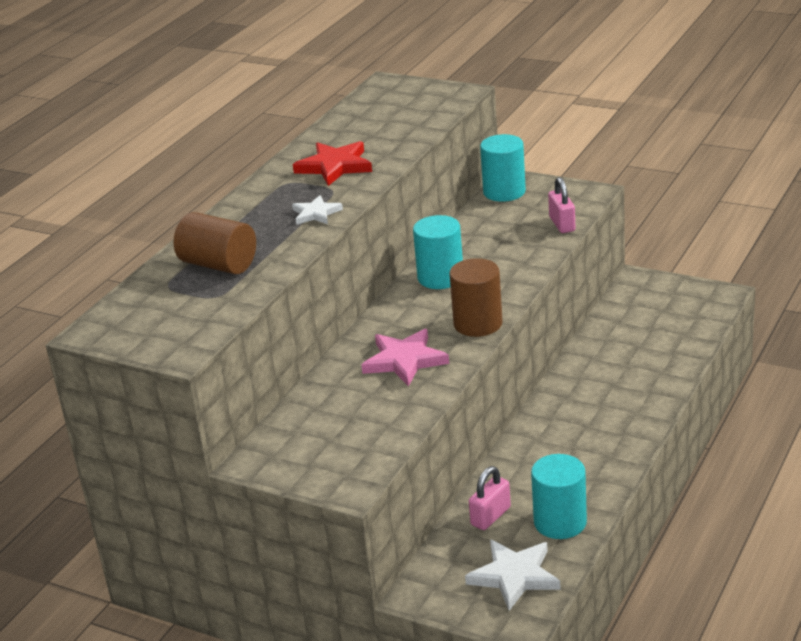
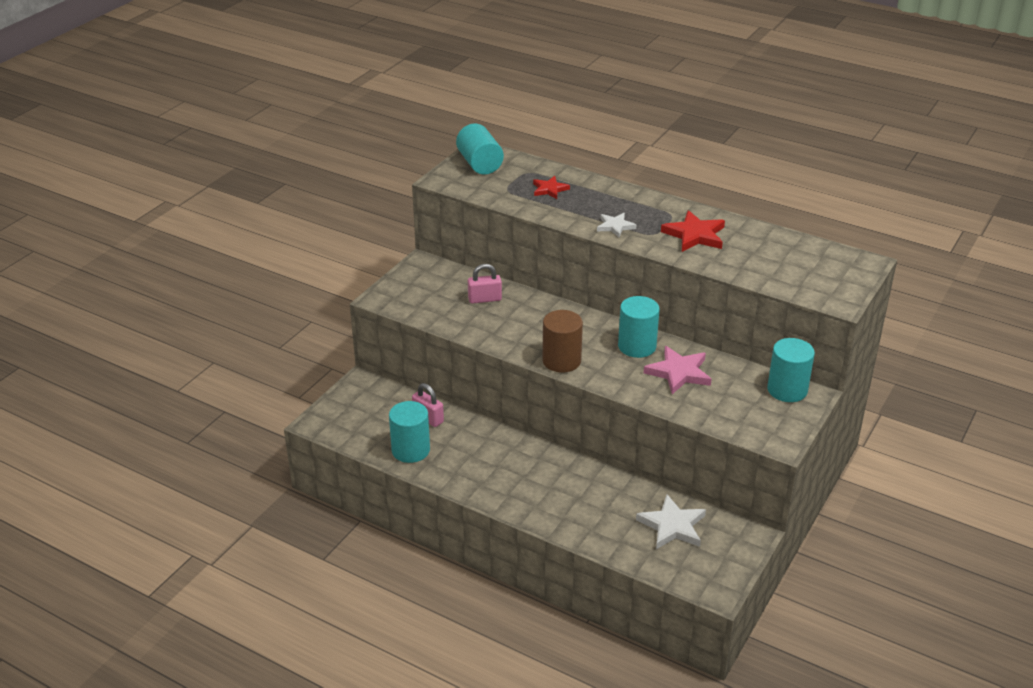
camera: 90 degrees right, 5 degrees up
brown cylinder [174,212,256,274] -> red star [533,176,570,199]
pink star [361,329,449,387] -> pink star moved to [644,346,712,394]
white star [465,539,561,611] -> white star moved to [636,495,706,549]
pink padlock [548,177,575,233] -> pink padlock moved to [468,264,502,304]
none -> turquoise cylinder [456,124,504,174]

